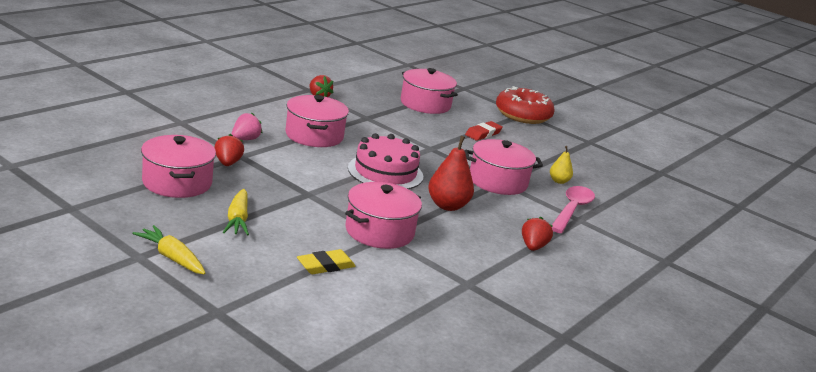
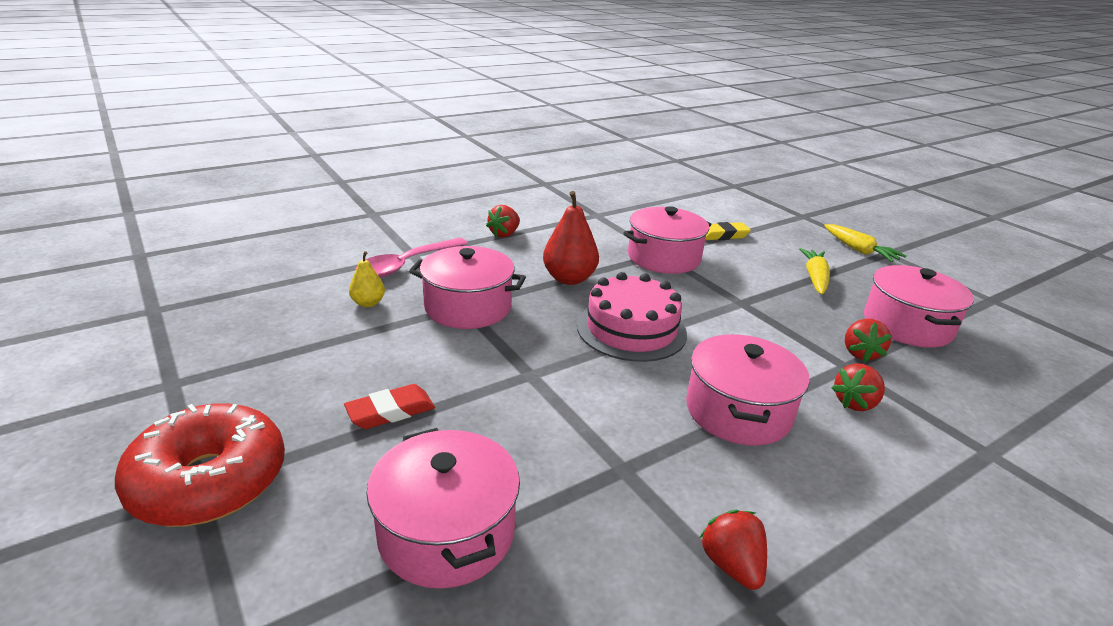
camera: 160 degrees left, 5 degrees up
pink strawberry [232,113,262,140] -> red strawberry [832,363,885,411]

